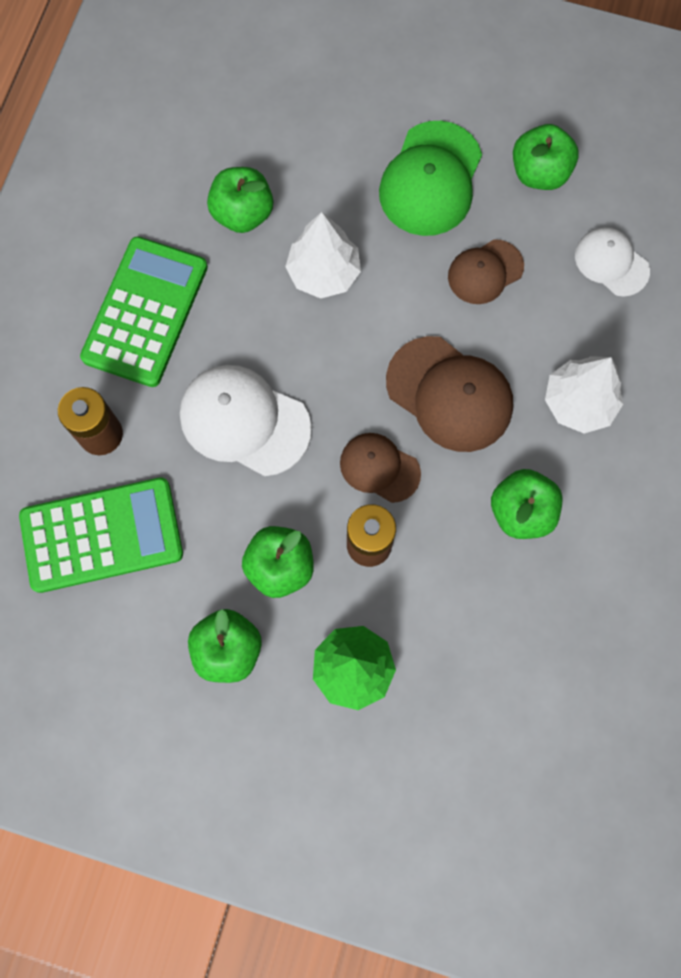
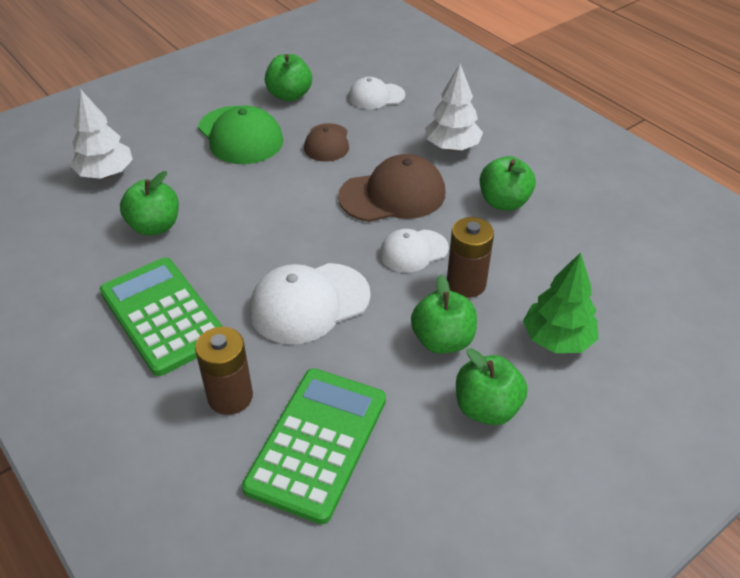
camera: 55 degrees left, 30 degrees down
white tree [285,212,361,299] -> white tree moved to [70,89,133,179]
brown cap [340,433,421,503] -> white cap [380,229,449,273]

